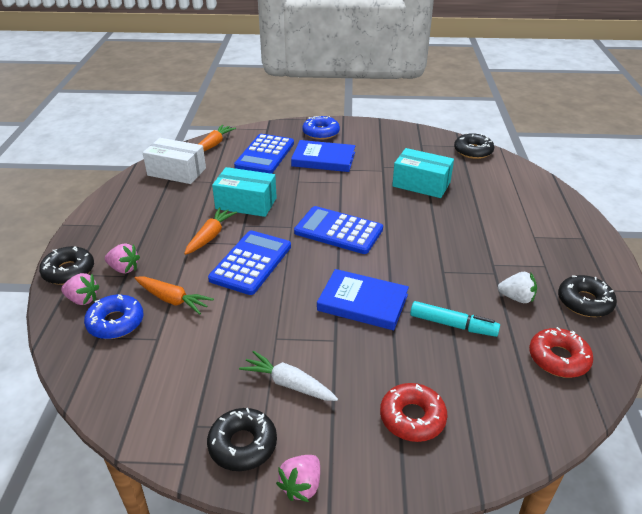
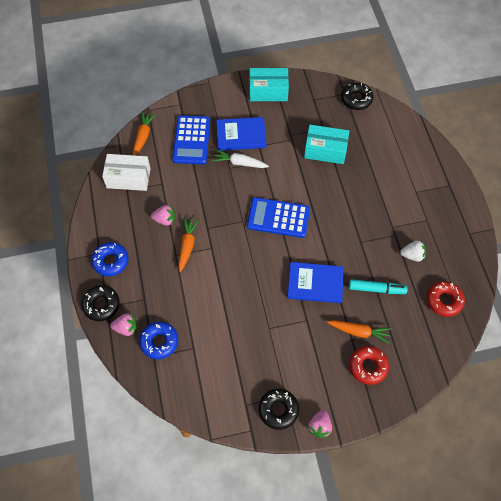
camera: 15 degrees left, 25 degrees up
pink strawberry [105,243,140,274] -> pink strawberry moved to [151,205,175,226]
orange carrot [134,276,214,315] -> orange carrot moved to [327,320,392,344]
blue calculator [208,230,291,295] -> none
turquoise box [212,167,277,217] -> turquoise box moved to [249,68,289,101]
white carrot [239,351,338,401] -> white carrot moved to [212,149,269,168]
blue donut [303,116,340,140] -> blue donut moved to [91,242,128,276]
black donut [558,275,617,317] -> none

